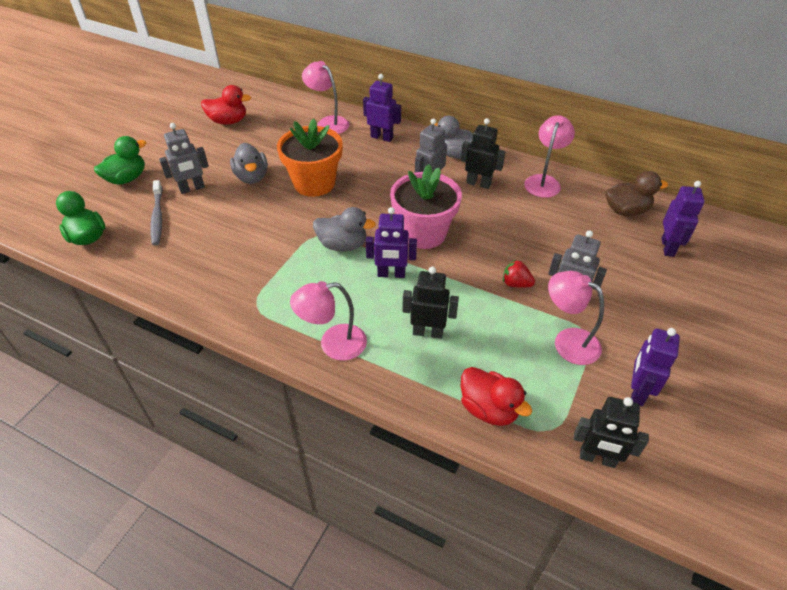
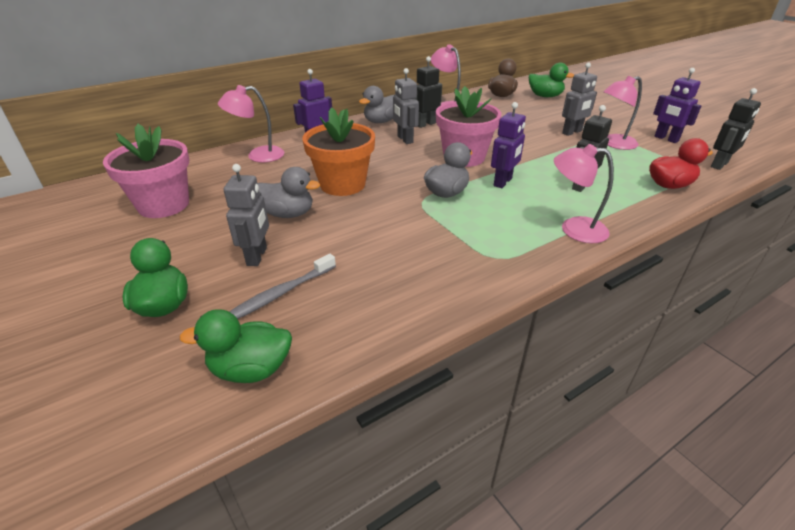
camera: 60 degrees left, 10 degrees down
grey toothbrush [150,180,163,245] -> grey toothbrush turned 120 degrees clockwise [229,254,336,319]
red duck [201,85,251,125] -> pink flower pot [103,124,189,218]
pink lamp [290,281,367,361] -> pink lamp turned 90 degrees clockwise [554,144,614,243]
red strawberry [503,259,535,288] -> none
purple robot [661,181,705,257] -> green duck [529,63,574,97]

